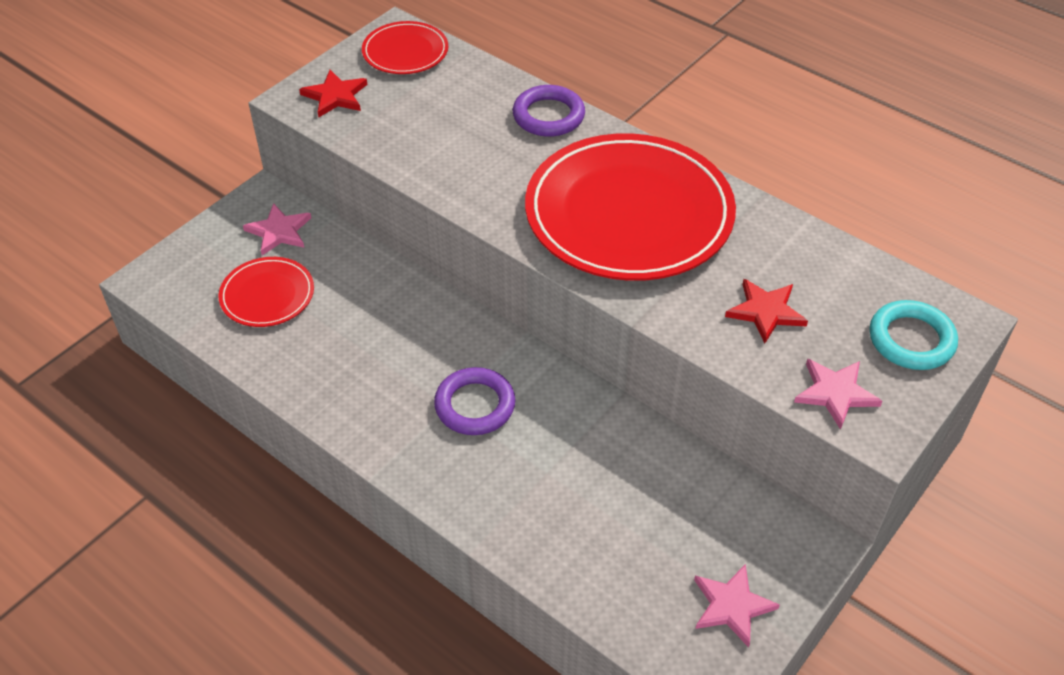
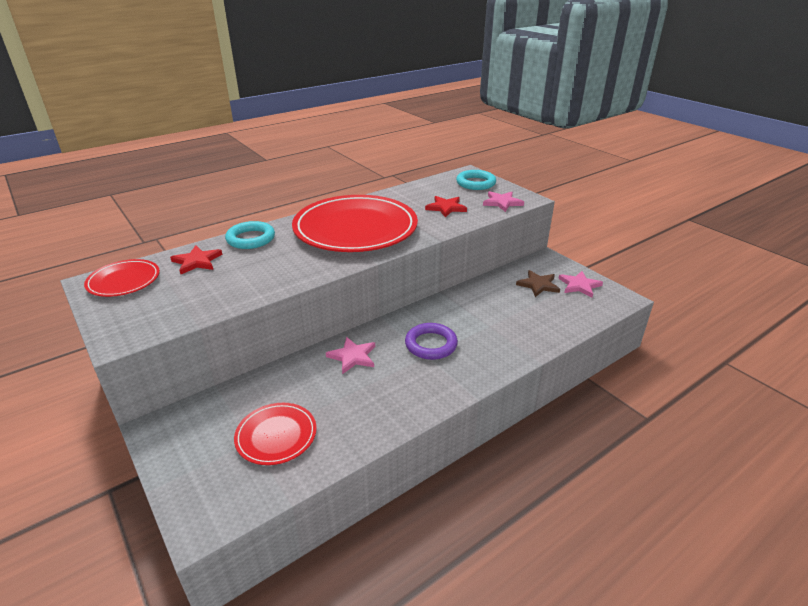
camera: 75 degrees left, 15 degrees down
pink star [243,203,311,255] -> pink star moved to [326,337,375,374]
red star [299,70,367,118] -> red star moved to [170,246,222,274]
purple ring [513,85,585,137] -> turquoise ring [225,221,275,249]
none -> brown star [516,270,560,297]

